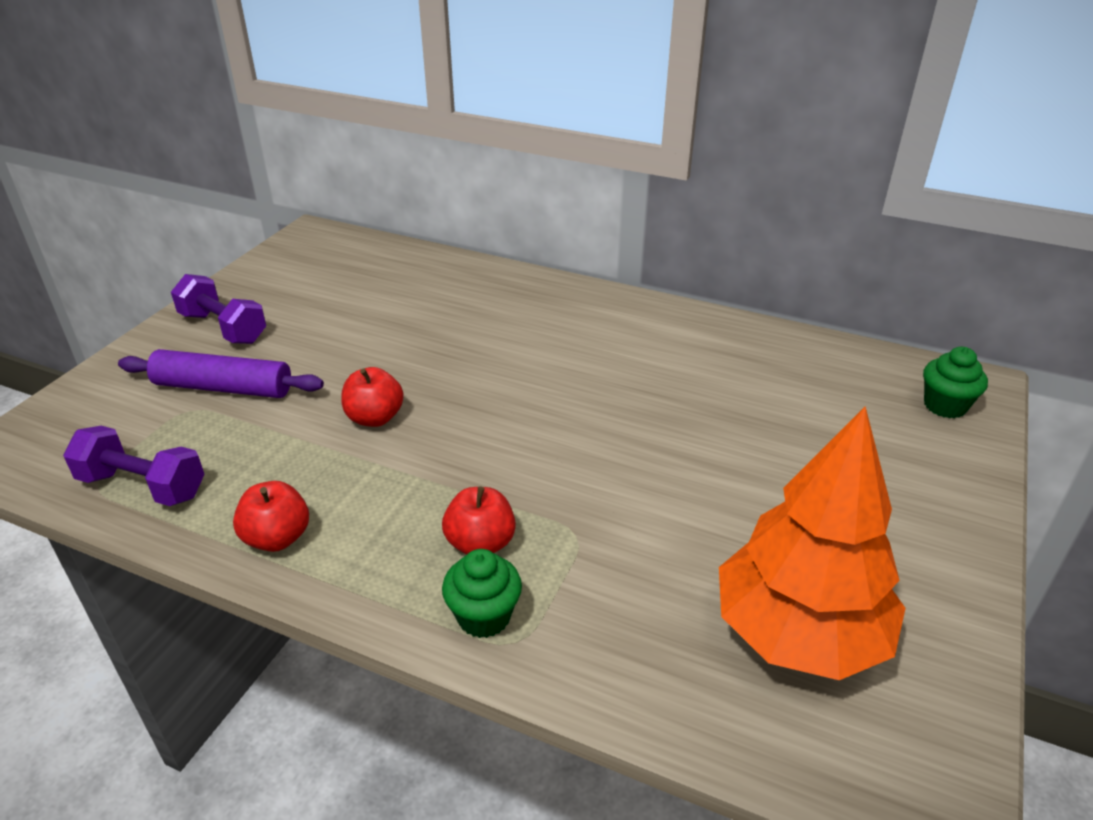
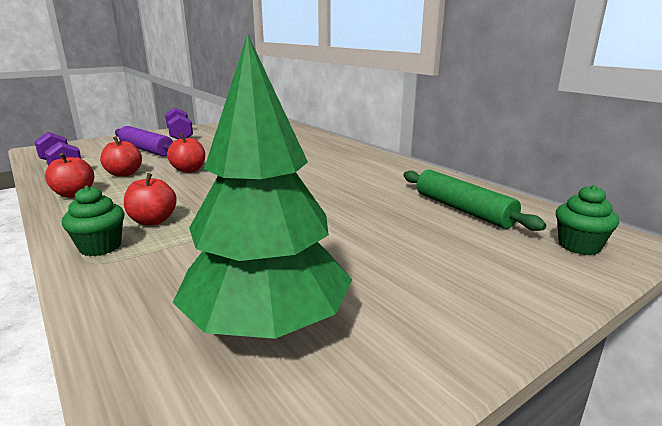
camera: 30 degrees right, 15 degrees down
orange tree [719,406,906,680] -> green tree [173,33,352,339]
none -> red apple [100,136,142,177]
none -> green rolling pin [403,170,546,231]

